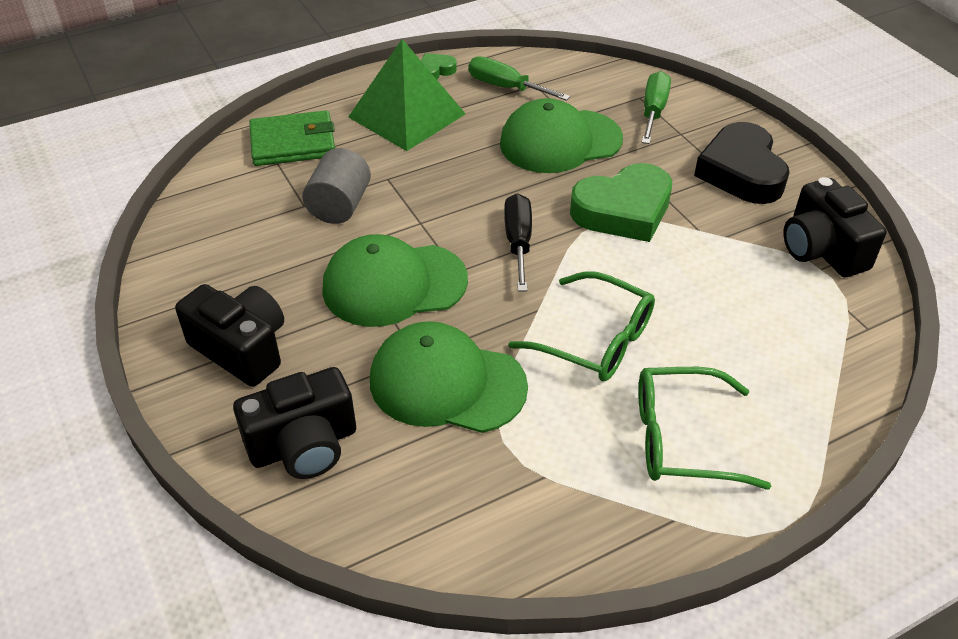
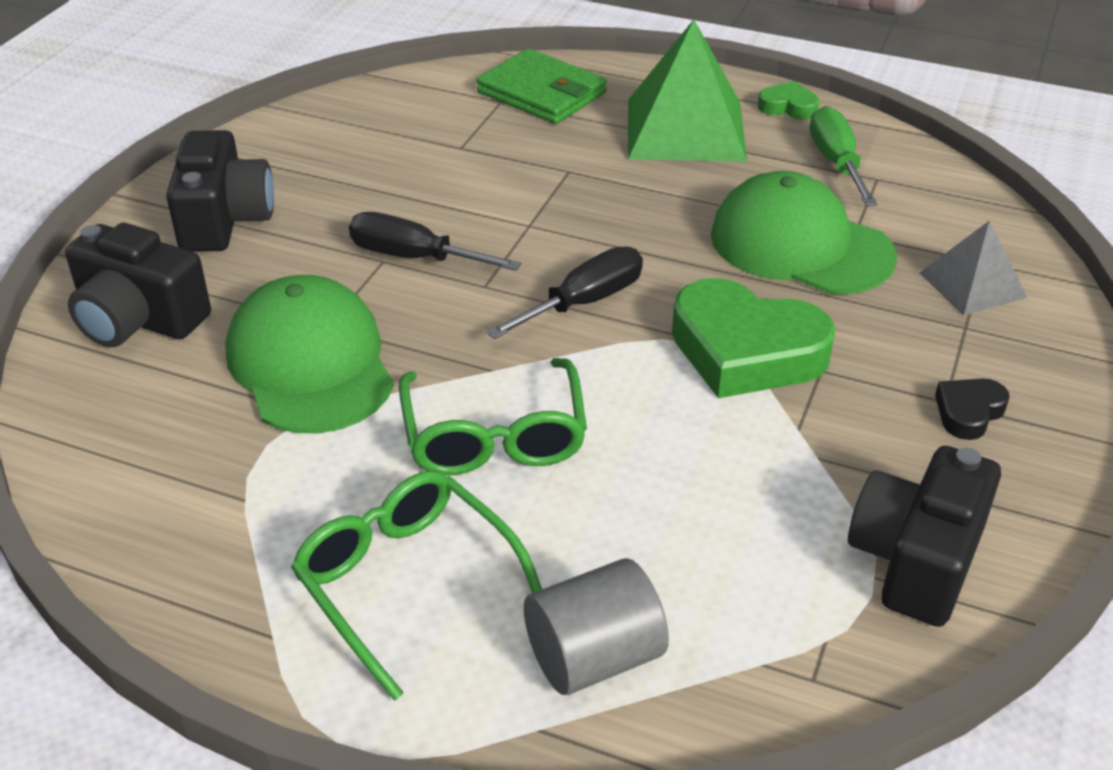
camera: 50 degrees right, 5 degrees down
grey cylinder [302,148,371,224] -> grey cylinder moved to [524,558,669,695]
green cap [322,234,468,327] -> black screwdriver [349,212,521,271]
green screwdriver [642,71,671,144] -> grey pyramid [919,220,1027,316]
black heart [694,122,790,204] -> black heart [935,378,1010,440], size x0.47

